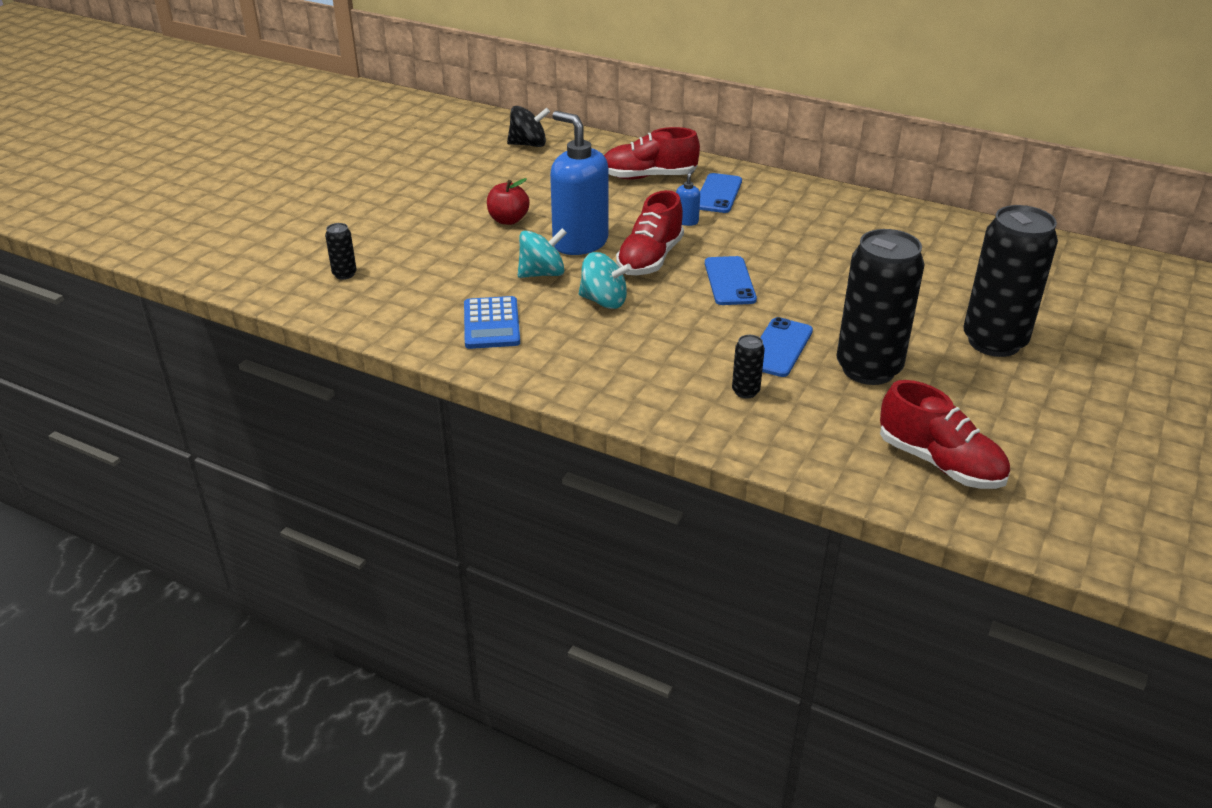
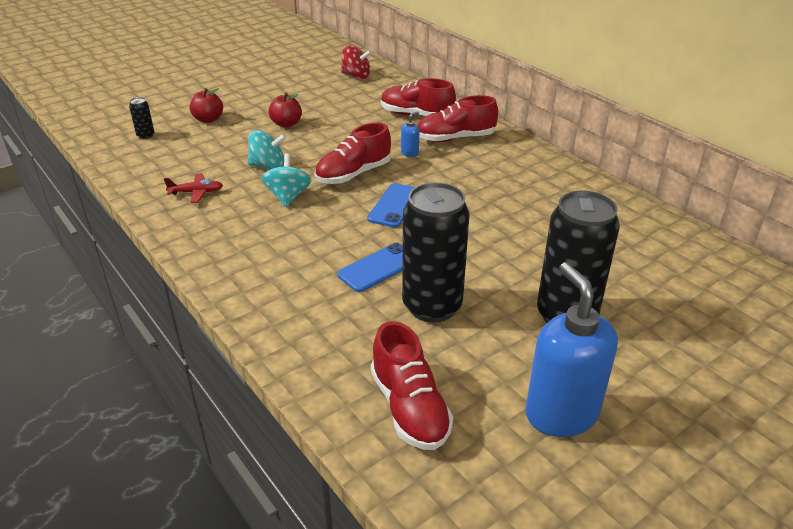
camera: 25 degrees right, 0 degrees up
blue calculator [464,296,520,349] -> red plane [164,173,223,203]
black spinning top [507,106,550,147] -> red spinning top [341,45,372,79]
blue soap dispenser [550,111,609,255] -> blue soap dispenser moved to [525,262,618,437]
turquoise spinning top [579,252,632,309] -> turquoise spinning top turned 135 degrees counterclockwise [261,154,311,207]
blue phone [699,173,742,213] -> red shoe [418,95,498,142]
black can [732,335,765,399] -> none
none -> red apple [190,88,223,123]

